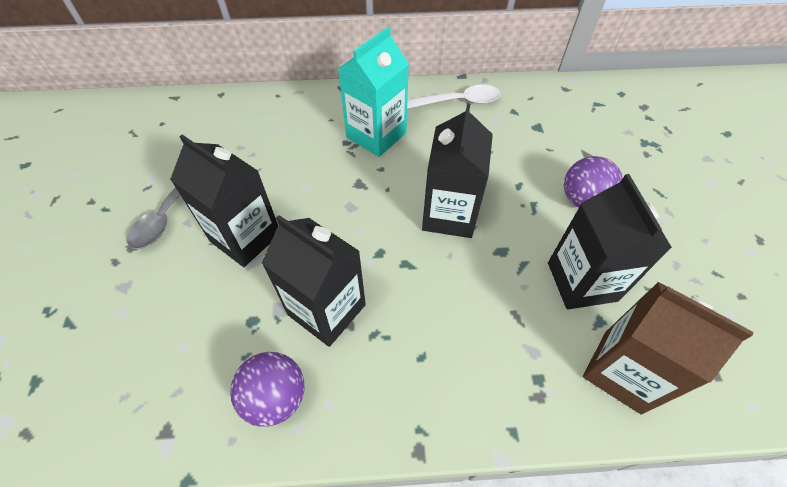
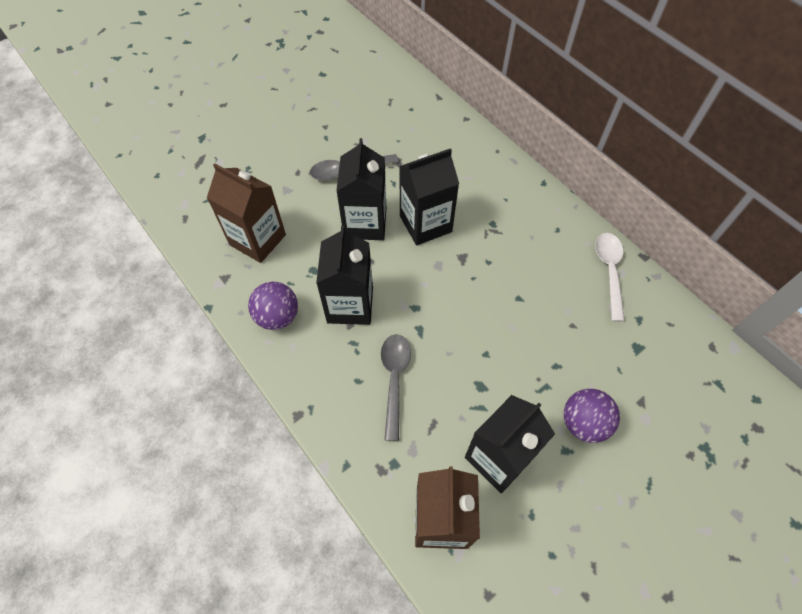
camera: 55 degrees right, 5 degrees up
turquoise carton [338,26,409,157] -> none
white spoon [407,85,501,109] -> white spoon turned 135 degrees counterclockwise [595,233,625,322]
black carton [422,103,493,238] -> black carton moved to [399,148,459,245]
none -> brown carton [207,164,286,263]
none -> grey spoon [381,334,411,441]

